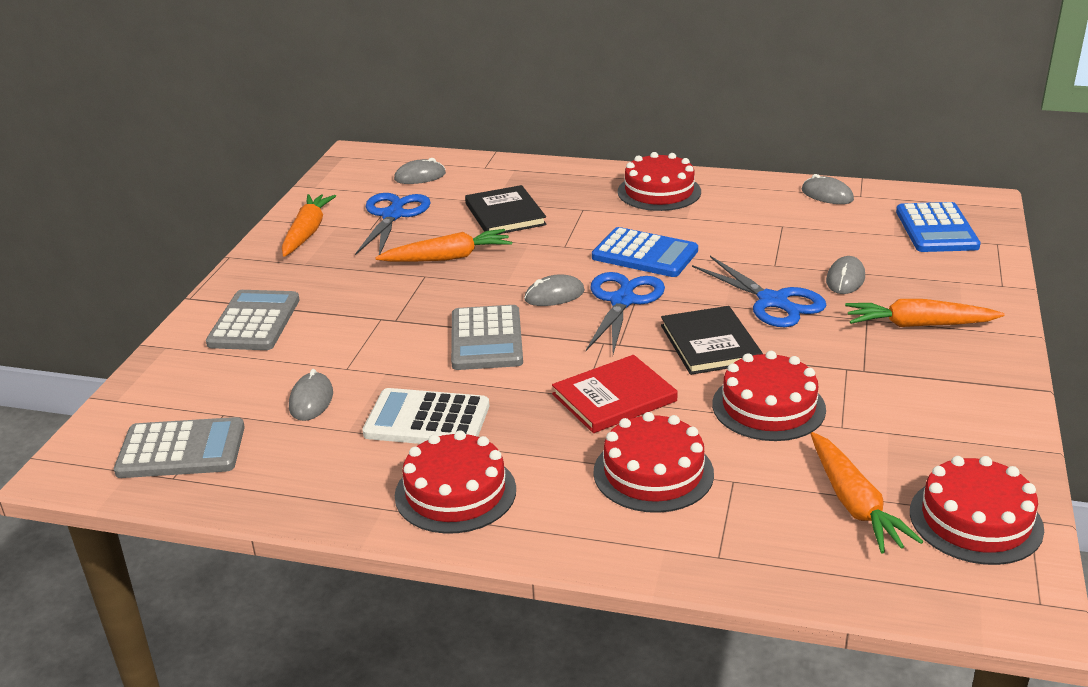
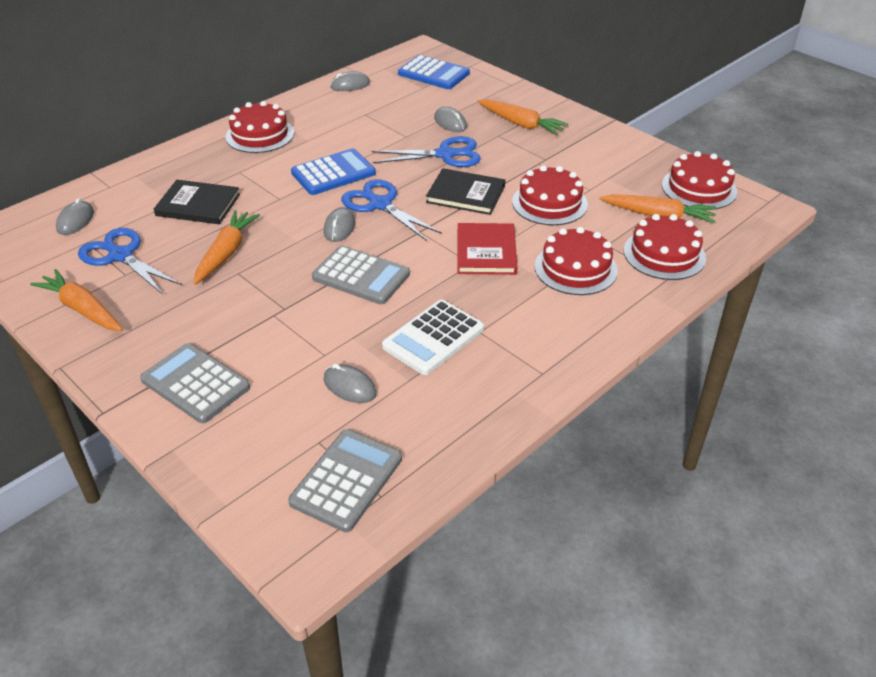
camera: 60 degrees left, 10 degrees up
red cake [395,430,516,534] -> red cake moved to [624,214,706,280]
orange carrot [845,299,1005,327] -> orange carrot turned 90 degrees counterclockwise [477,99,568,135]

